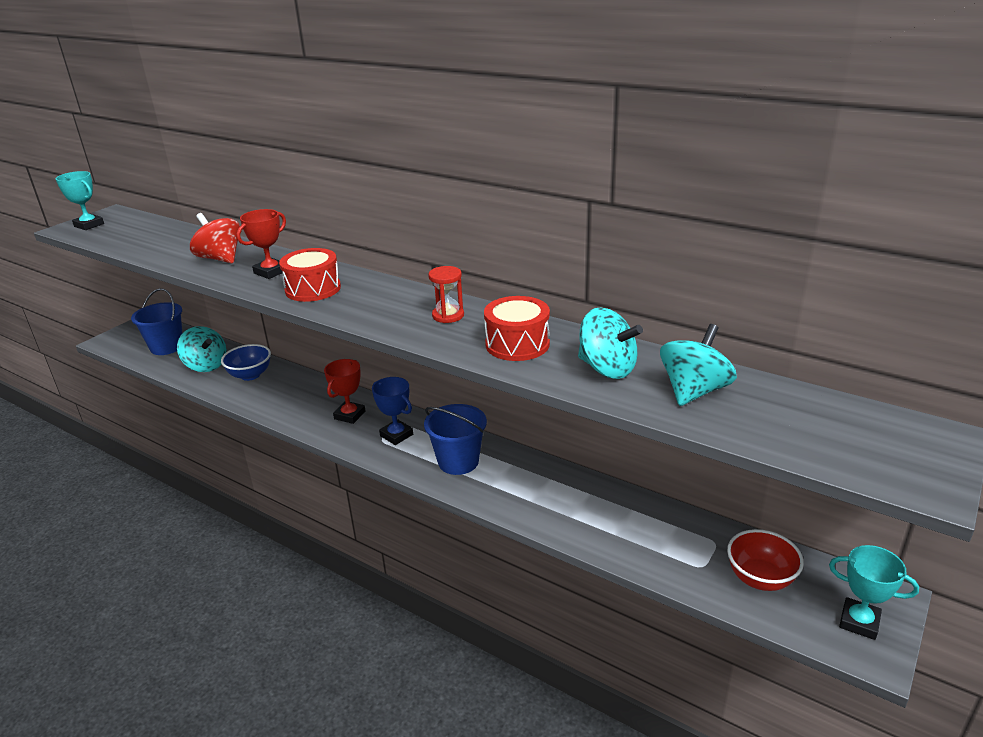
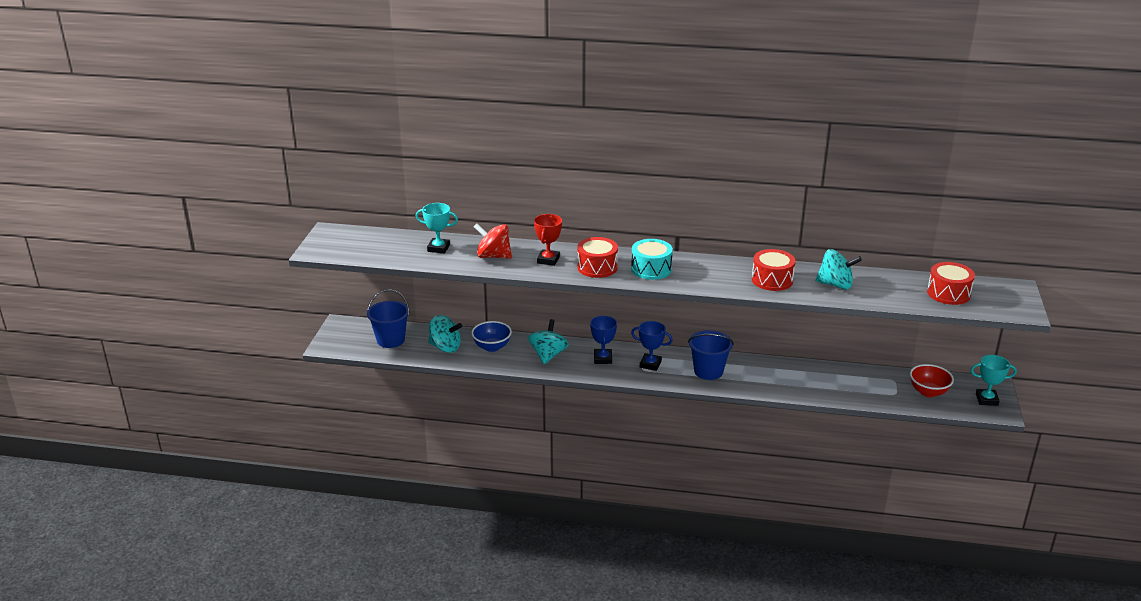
camera: 25 degrees left, 0 degrees up
turquoise trophy [56,171,104,230] -> turquoise trophy moved to [416,203,458,254]
red trophy [324,359,365,424] -> blue trophy [590,316,617,364]
red hourglass [428,266,464,323] -> none
turquoise spinning top [660,324,737,406] -> turquoise spinning top moved to [528,319,569,364]
none -> turquoise drum [631,239,673,280]
none -> red drum [927,262,975,305]

